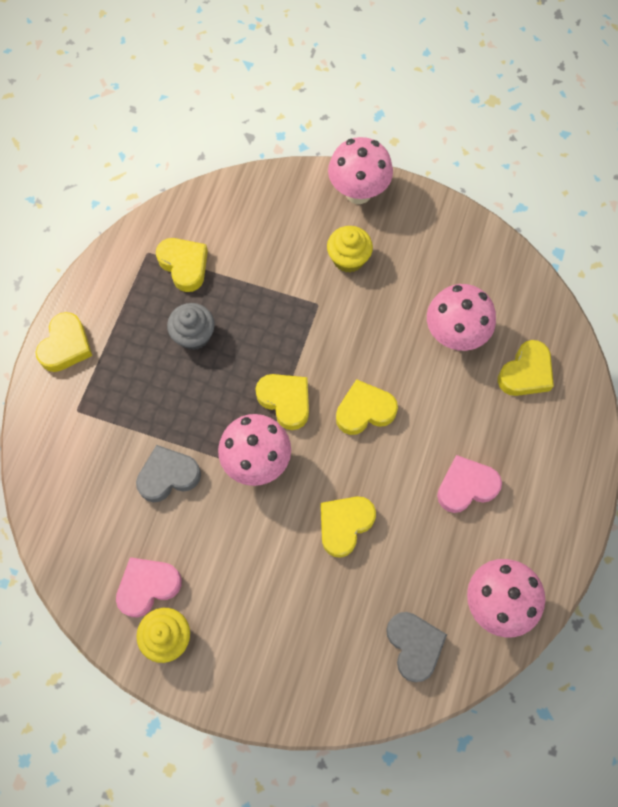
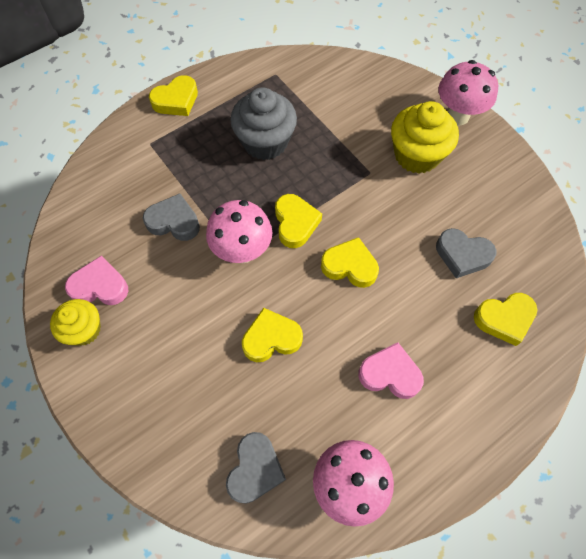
camera: 35 degrees right, 5 degrees down
yellow heart [156,238,208,292] -> none
grey cupcake [167,303,215,350] -> grey cupcake [230,88,297,160], size x1.60
yellow cupcake [327,226,373,273] -> yellow cupcake [391,101,459,174], size x1.60
pink mushroom [427,284,496,351] -> grey heart [436,228,496,278]

